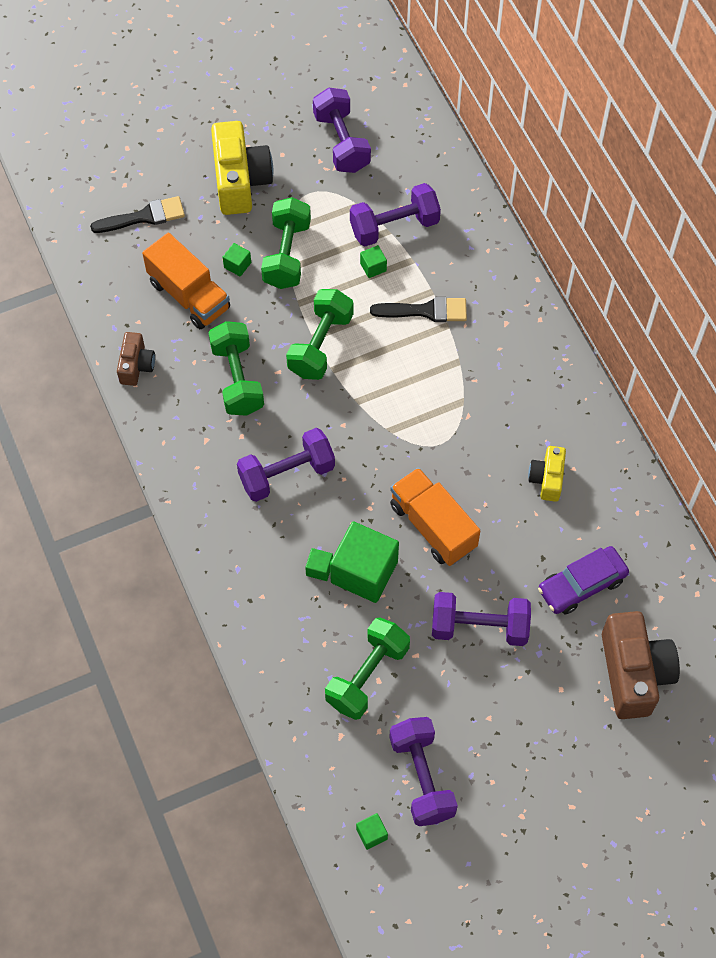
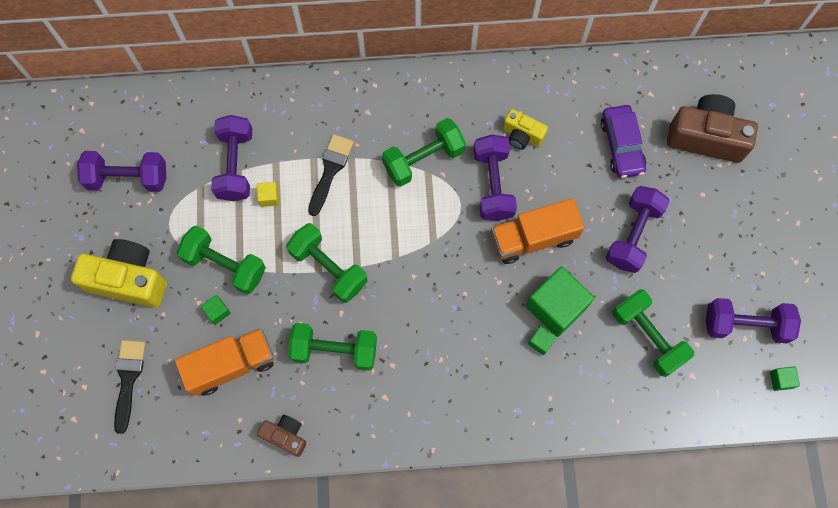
camera: 70 degrees left, 10 degrees up
purple dumbbell [237,428,335,502] -> purple dumbbell moved to [473,135,517,221]
green cube [360,245,387,278] -> yellow cube [257,182,279,207]
none -> green dumbbell [382,118,466,187]

